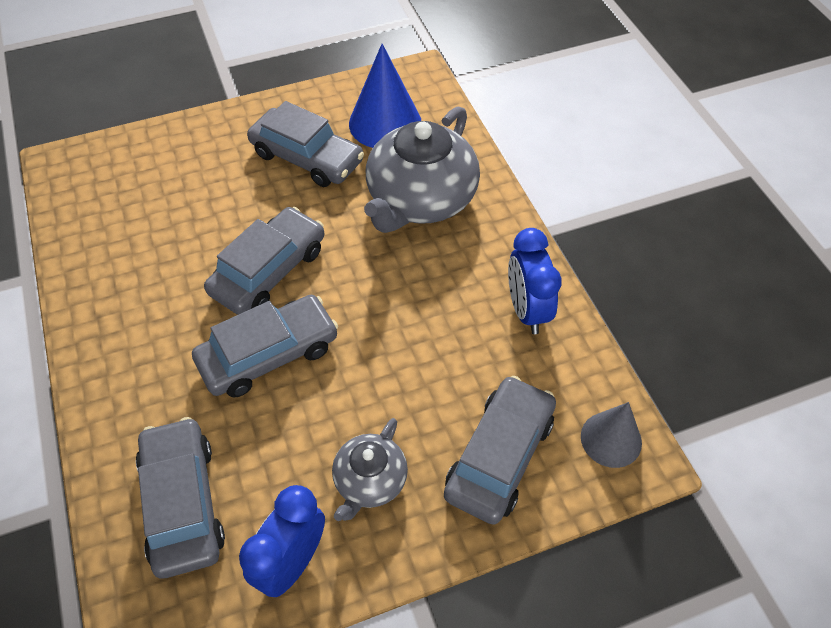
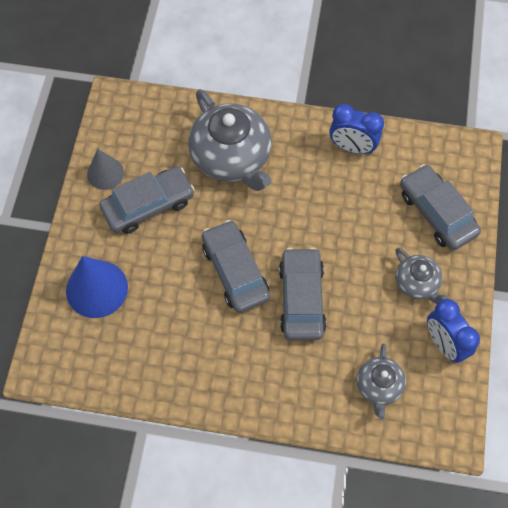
camera: 60 degrees left, 10 degrees up
grey car [136,417,225,578] -> grey teapot [357,343,406,420]
blue cone [349,44,421,148] -> blue cone moved to [66,256,128,318]
grey cone [581,402,642,468] -> grey cone moved to [87,149,124,190]

